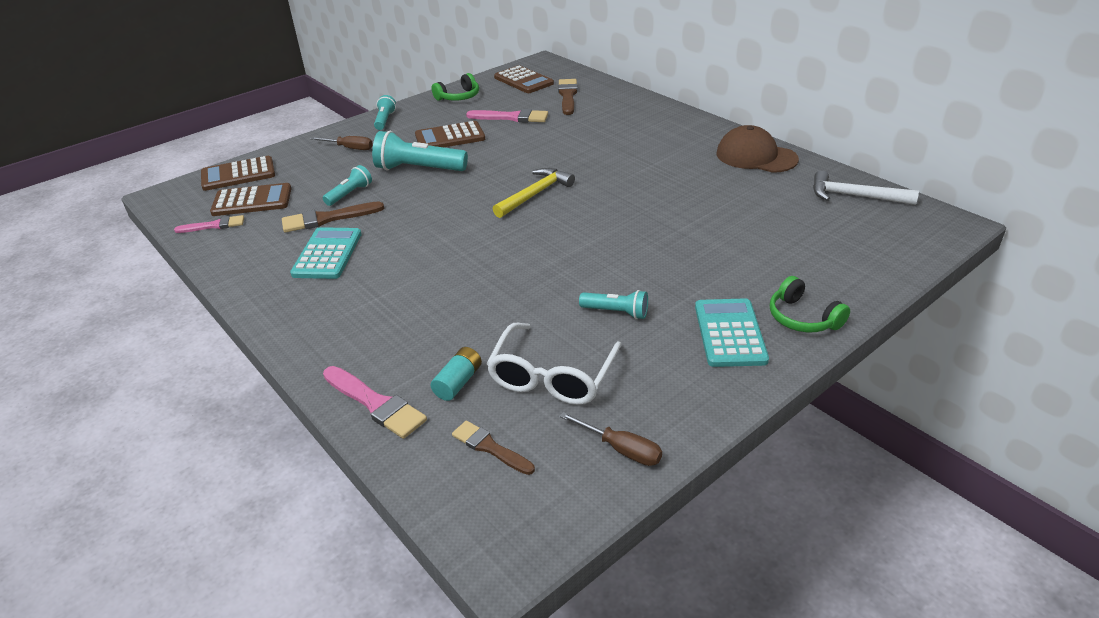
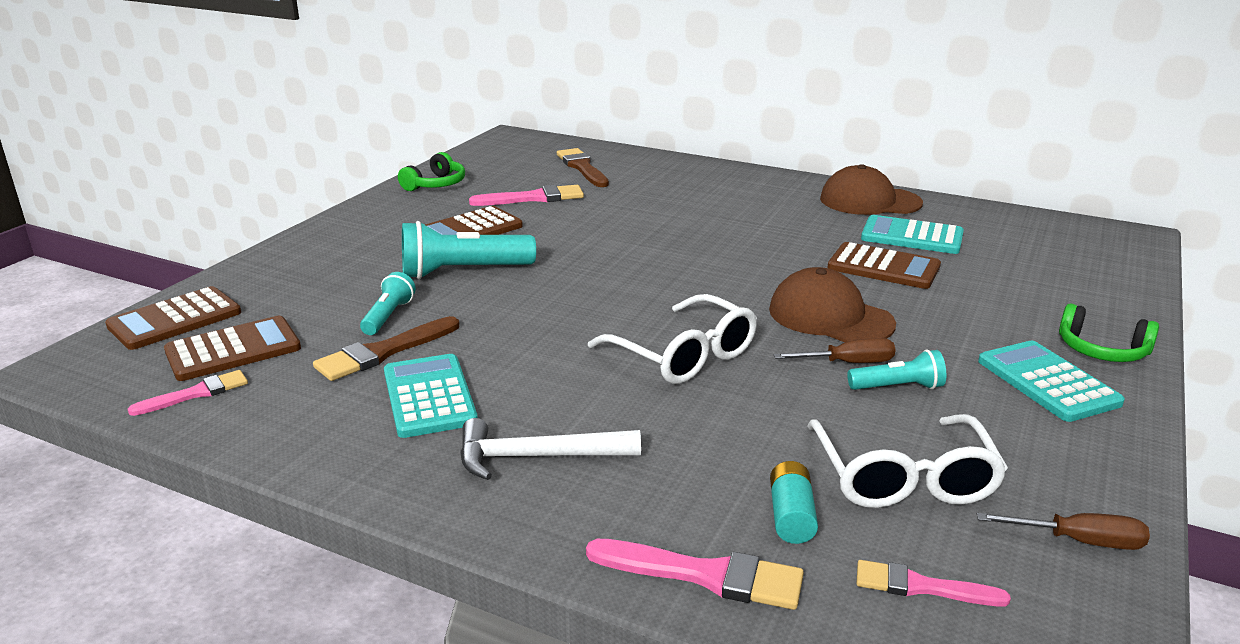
camera: 25 degrees left, 10 degrees down
brown screwdriver [311,136,373,150] -> brown screwdriver moved to [773,338,896,363]
turquoise flashlight [374,95,396,130] -> none
brown brush [452,420,535,475] -> pink brush [856,560,1011,606]
yellow hammer [493,168,575,218] -> none
brown calculator [494,65,554,93] -> brown calculator moved to [827,242,941,289]
white hammer [813,170,919,205] -> white hammer moved to [460,418,641,480]
none -> white glasses [588,294,757,384]
none -> brown cap [769,267,896,342]
none -> turquoise calculator [861,215,964,254]

